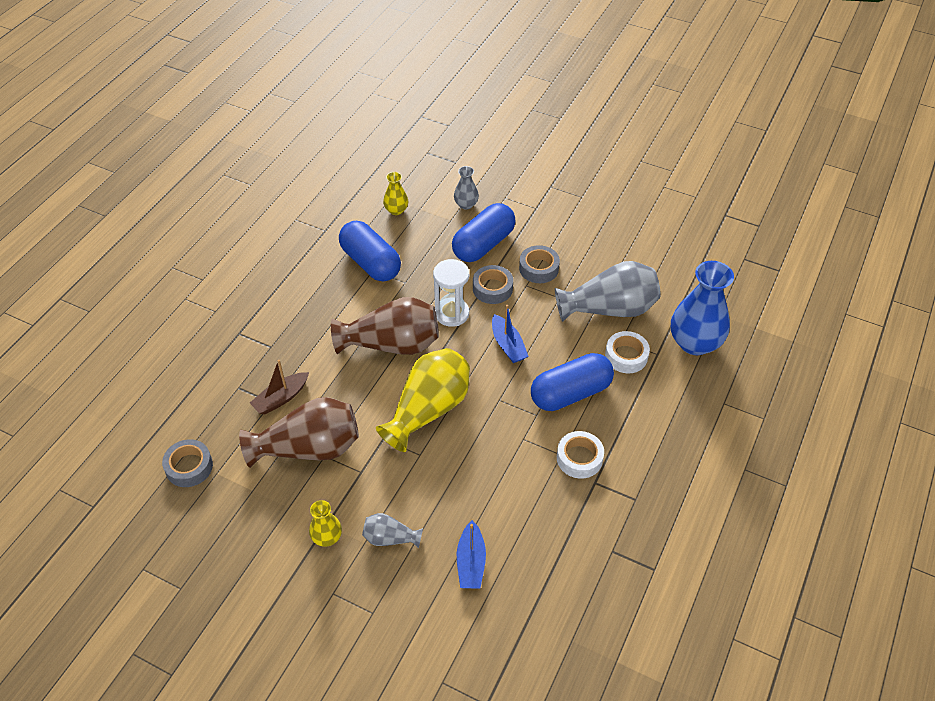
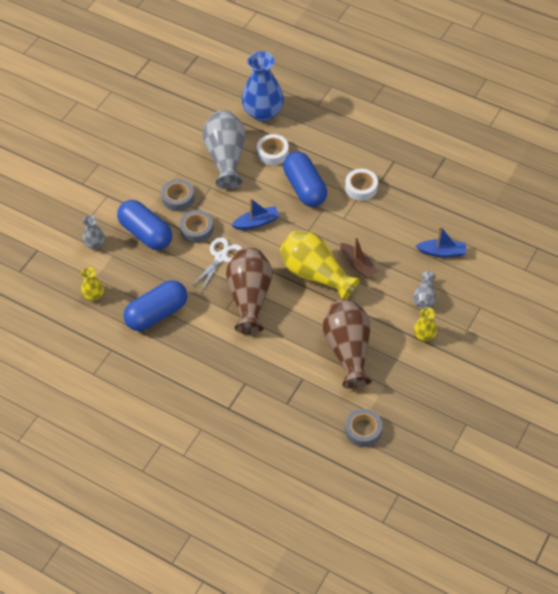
camera: 85 degrees left, 5 degrees up
brown boat [250,360,309,415] -> brown boat moved to [341,236,378,279]
white hourglass [433,259,469,327] -> white scissors [191,237,242,292]

